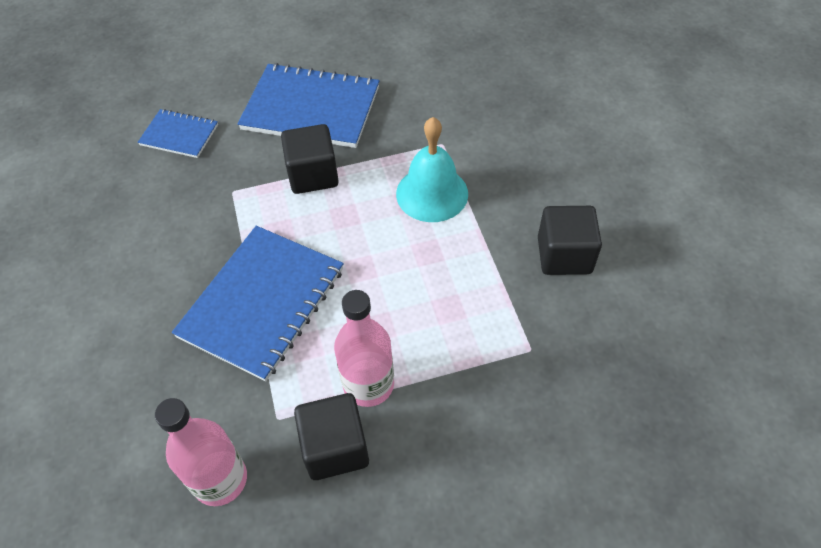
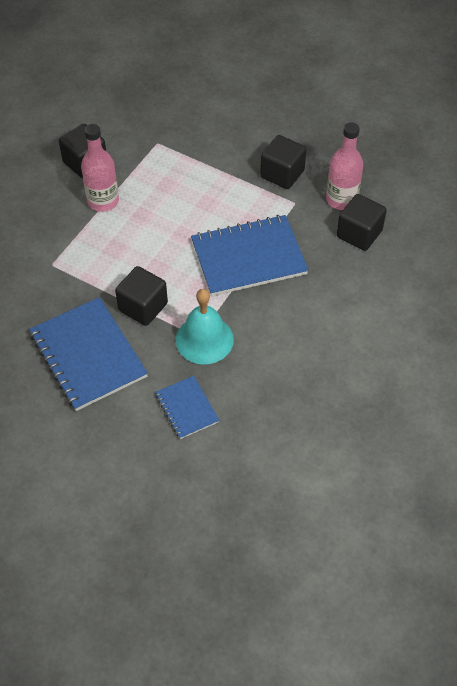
camera: 135 degrees left, 0 degrees up
pink bottle [334,290,394,407] -> pink bottle moved to [81,124,119,212]
turquoise bell [396,117,468,222] -> turquoise bell moved to [175,289,234,364]
none -> black cube [337,194,387,251]

